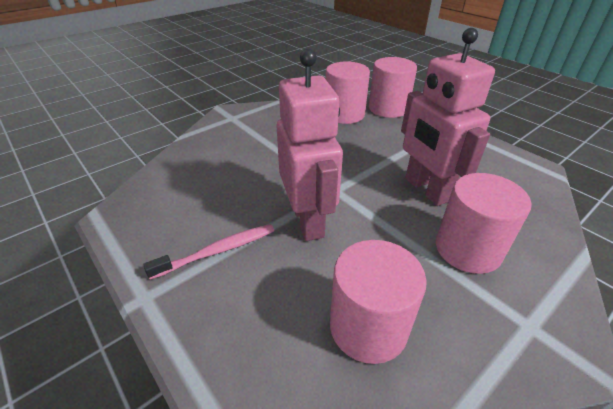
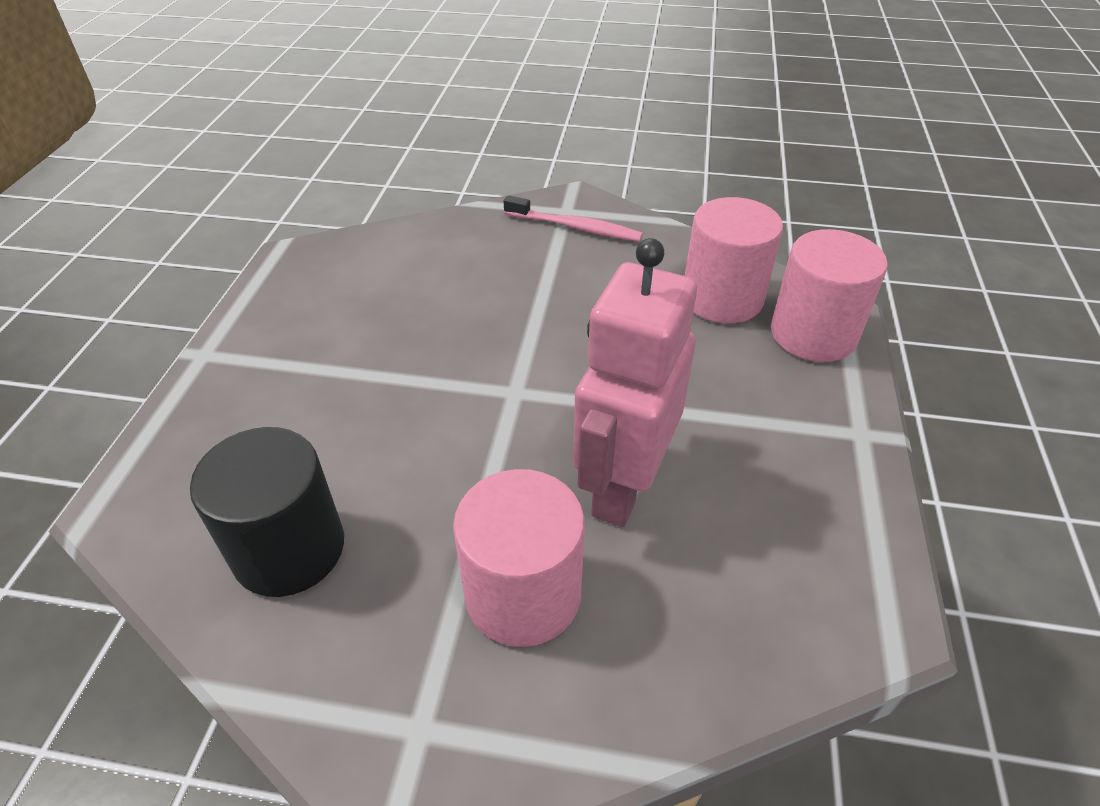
camera: 50 degrees right, 5 degrees up
pink toothbrush [143,224,274,280] -> pink toothbrush moved to [504,195,643,242]
pink robot [276,49,343,241] -> none
pink cylinder [330,240,427,364] -> black cylinder [190,427,344,597]

